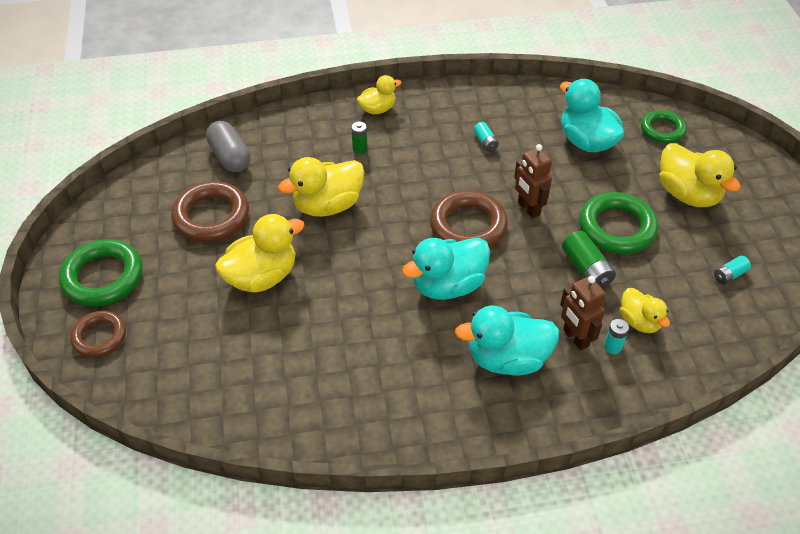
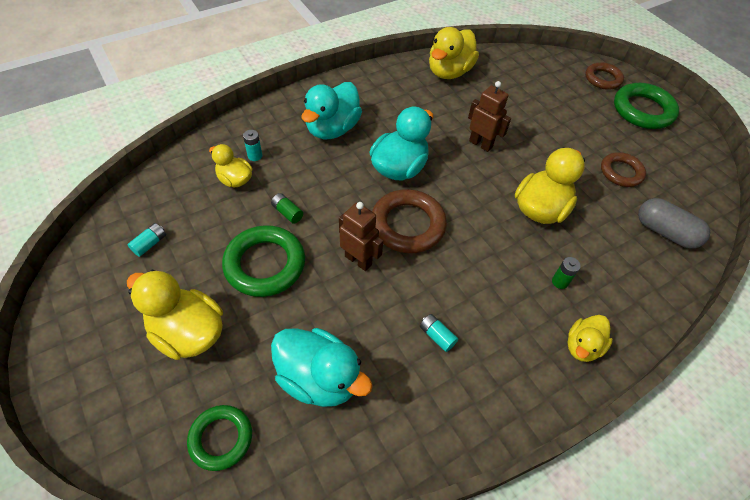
camera: 155 degrees right, 5 degrees up
brown ring [171,181,249,242] -> brown ring [601,152,646,187], size x0.64
yellow duck [215,214,305,292] -> yellow duck moved to [429,27,479,79]
turquoise duck [455,306,559,376] -> turquoise duck turned 150 degrees clockwise [301,82,362,139]
brown robot [560,276,606,350] -> brown robot moved to [468,81,511,152]
green battery [562,231,616,289] -> green battery [271,193,303,224], size x0.59

